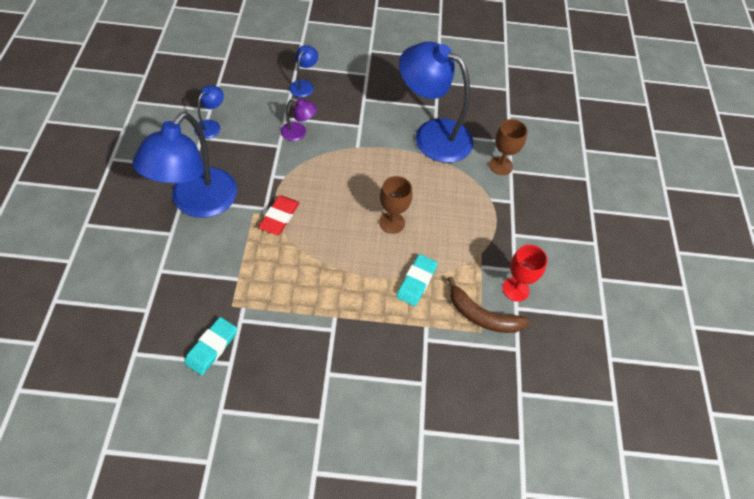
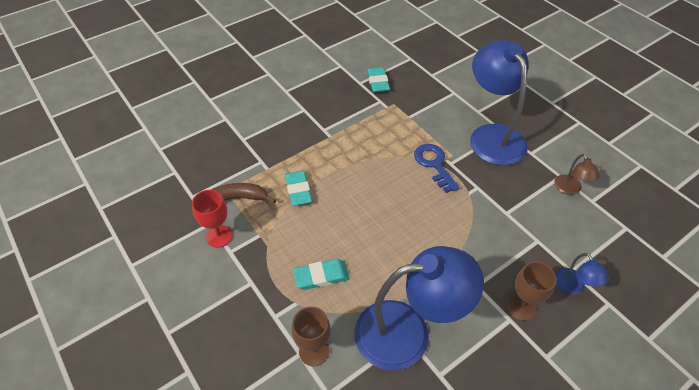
camera: 145 degrees right, 5 degrees down
blue lamp [194,85,224,139] -> brown lamp [555,154,600,195]
red eraser [258,195,299,235] -> blue key [414,144,459,193]
purple lamp [281,98,317,141] -> none
brown goblet [379,176,412,234] -> brown goblet moved to [506,262,556,321]
none -> turquoise eraser [293,259,350,290]

